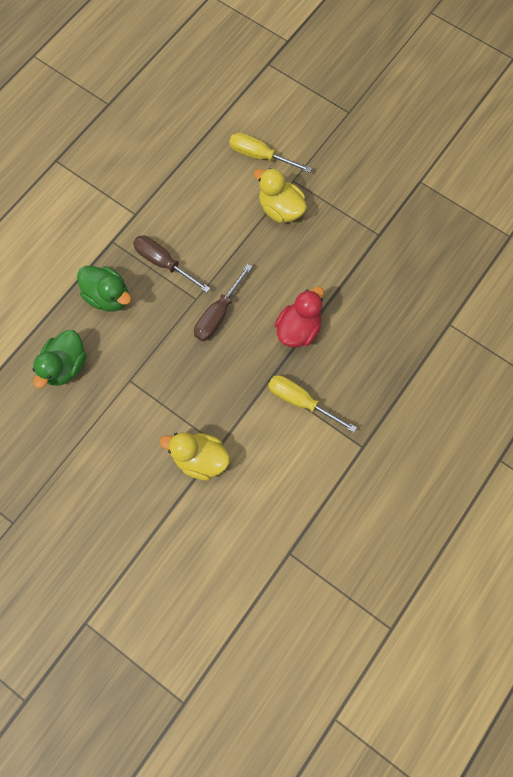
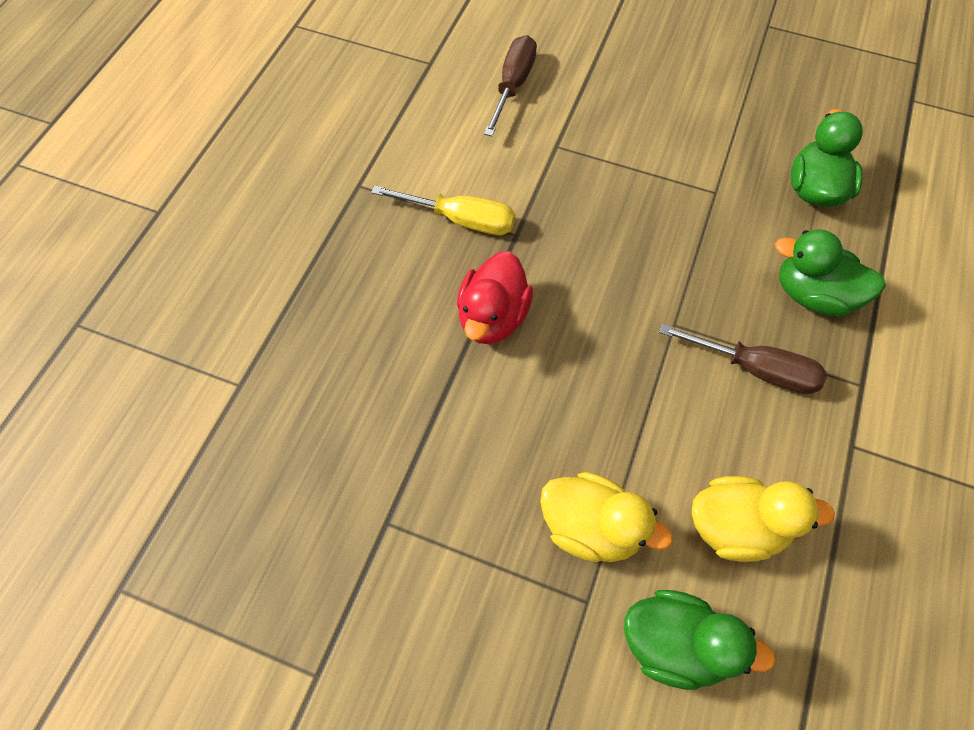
camera: 165 degrees right, 10 degrees down
yellow duck [160,432,230,480] -> yellow duck moved to [692,476,835,562]
brown screwdriver [194,264,252,341] -> brown screwdriver moved to [484,35,537,136]
yellow screwdriver [229,132,312,173] -> green duck [624,590,776,690]

